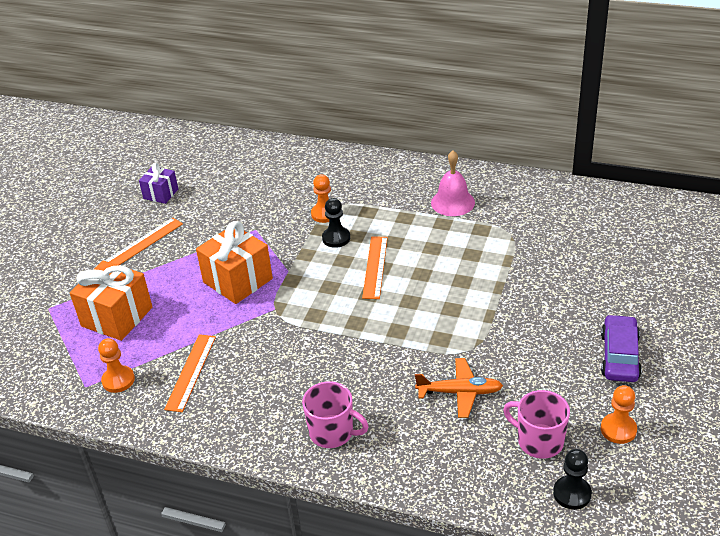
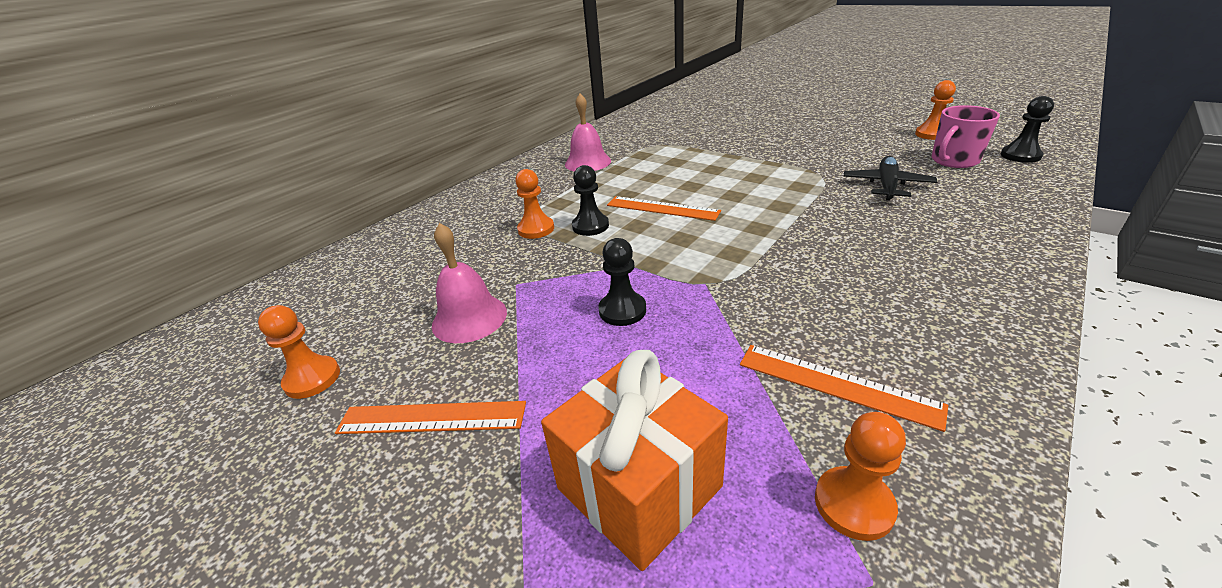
camera: 70 degrees left, 5 degrees down
orange ruler [105,218,183,265] -> orange ruler turned 60 degrees counterclockwise [335,401,526,434]
purple gift [139,163,178,204] -> orange pawn [258,305,340,399]
orange gift [196,221,273,304] -> black pawn [599,238,646,326]
pink mug [302,382,369,448] -> none
orange plane [415,358,503,418] -> black plane [844,156,937,200]
purple car [601,314,642,382] -> none
none -> pink bell [432,223,507,343]

